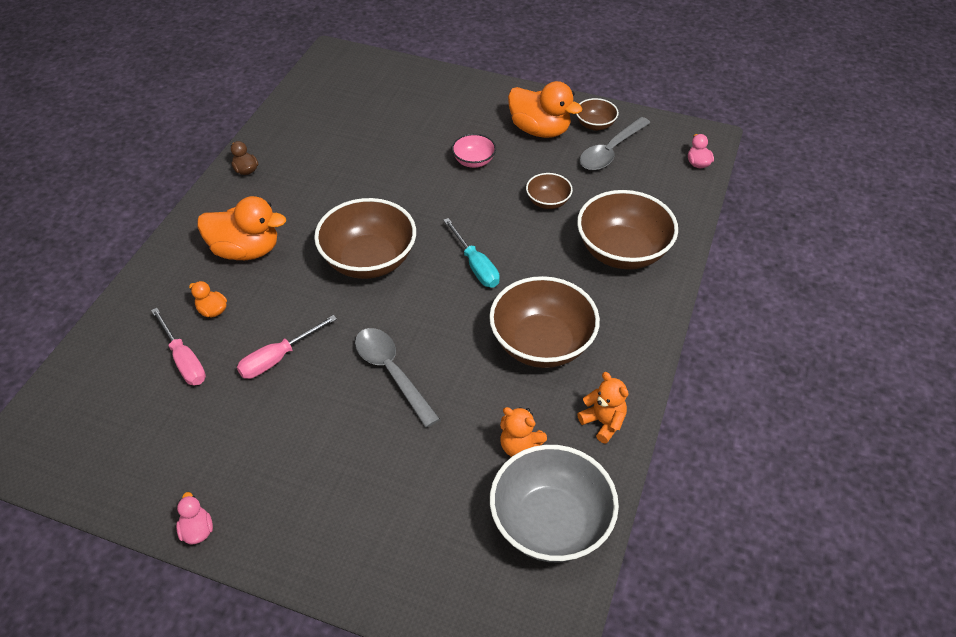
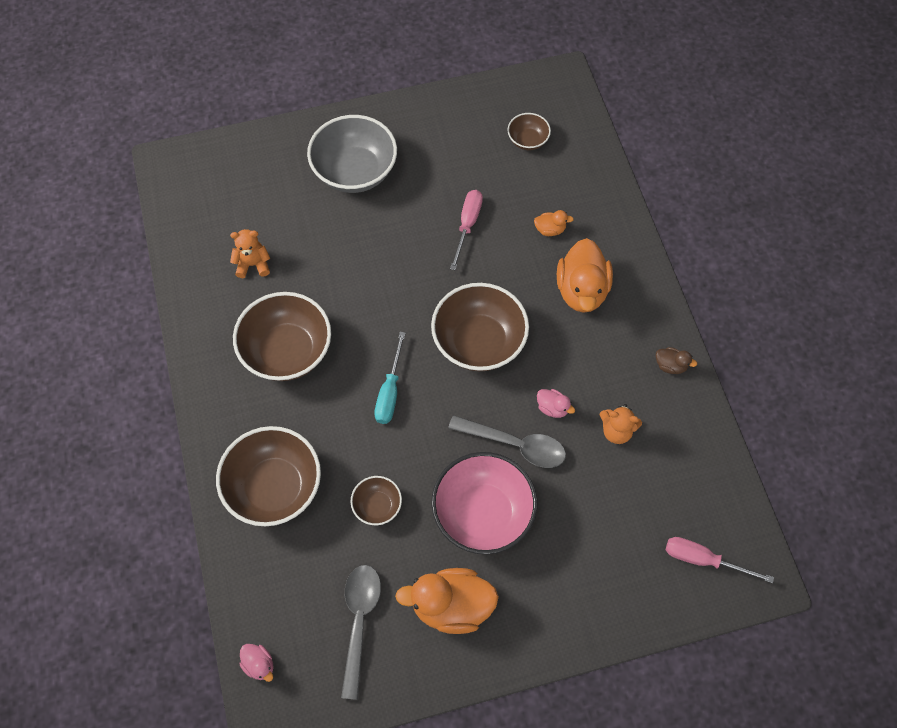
camera: 145 degrees right, 15 degrees up
pink screwdriver [151,308,206,385] -> pink screwdriver moved to [666,537,774,583]
pink duck [176,492,213,545] -> pink duck moved to [537,389,575,418]
orange duck [197,196,286,260] -> orange duck turned 60 degrees counterclockwise [557,238,613,313]
grey spoon [355,328,440,428] -> grey spoon moved to [448,415,566,468]
turquoise screwdriver [443,218,500,288] -> turquoise screwdriver turned 105 degrees counterclockwise [374,332,406,424]
pink bowl [452,134,496,168] -> pink bowl [431,452,537,554], size x2.01
grey bowl [490,445,619,562] -> grey bowl moved to [307,115,397,193]
brown bowl [576,98,619,131] -> brown bowl moved to [507,113,551,150]
orange teddy bear [577,372,629,443] -> orange teddy bear moved to [600,404,642,444]

